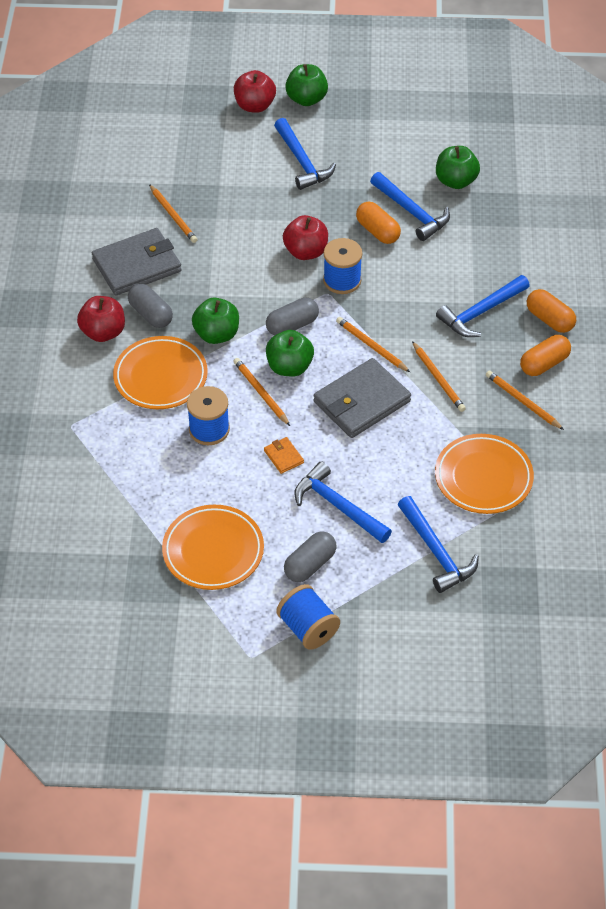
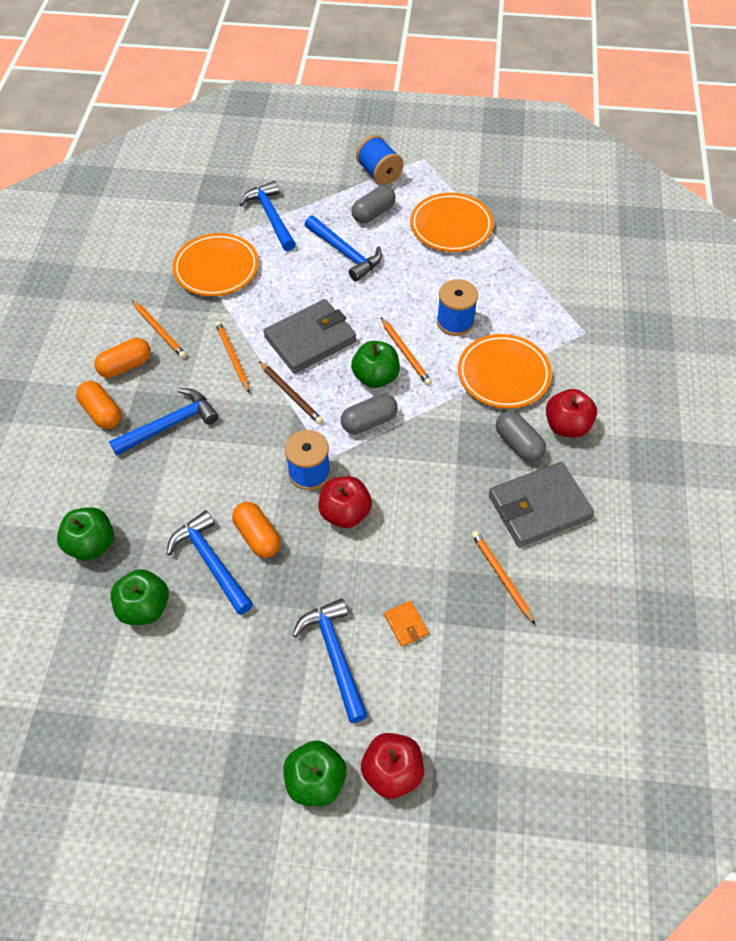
camera: 175 degrees left, 5 degrees up
green apple [192,298,239,344] -> green apple moved to [57,507,114,561]
orange wallet [264,437,304,474] -> orange wallet moved to [384,600,429,647]
orange pencil [336,317,410,372] -> brown pencil [259,361,323,424]

